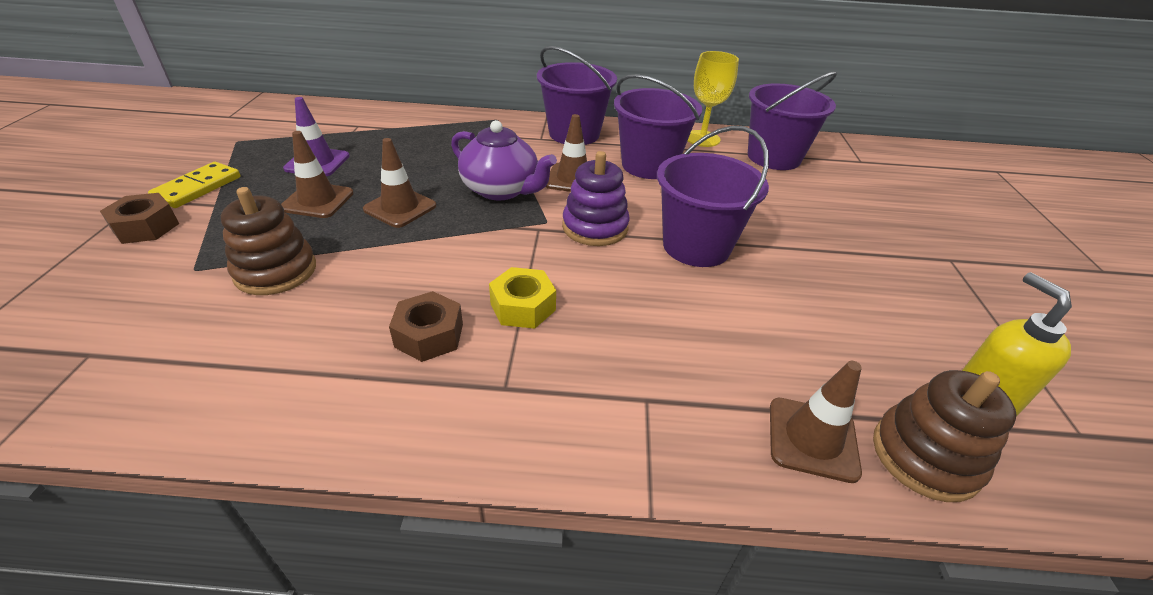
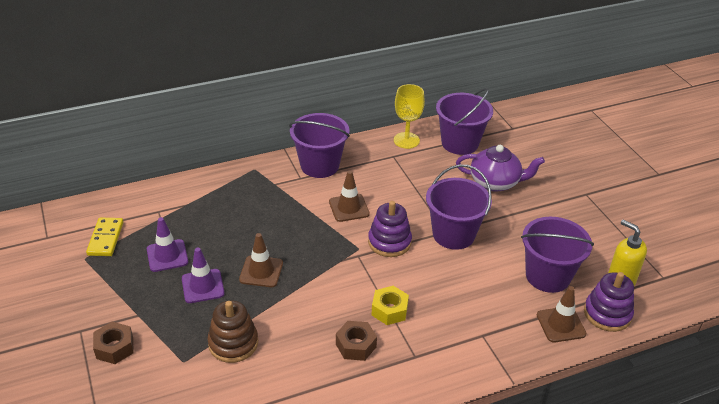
camera: 25 degrees left, 0 degrees up
yellow domino [148,162,240,208] -> yellow domino moved to [86,217,123,256]
brown traffic cone [281,131,354,218] -> purple traffic cone [182,247,224,303]
purple teapot [451,120,557,200] -> purple teapot moved to [456,145,545,192]
purple bucket [614,74,702,179] -> purple bucket moved to [521,217,594,293]
brown stacking toy [873,370,1017,502] -> purple stacking toy [584,272,634,332]

